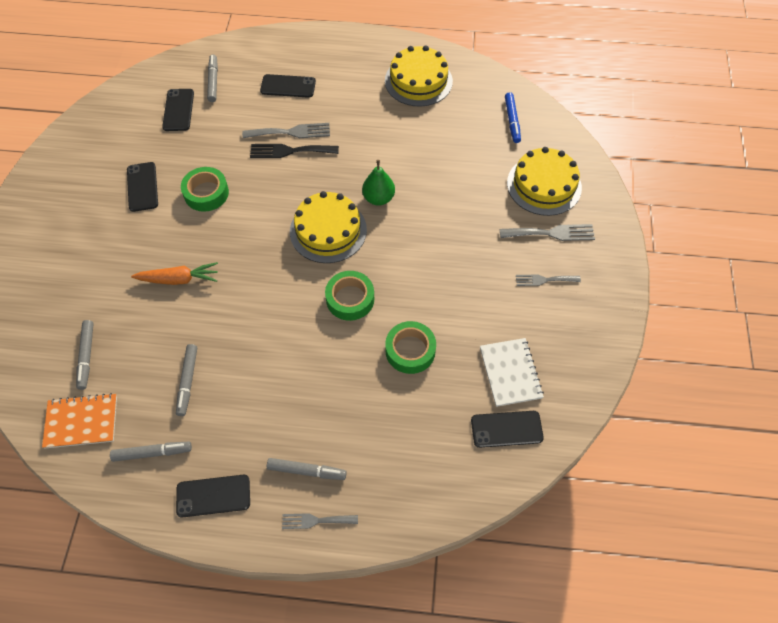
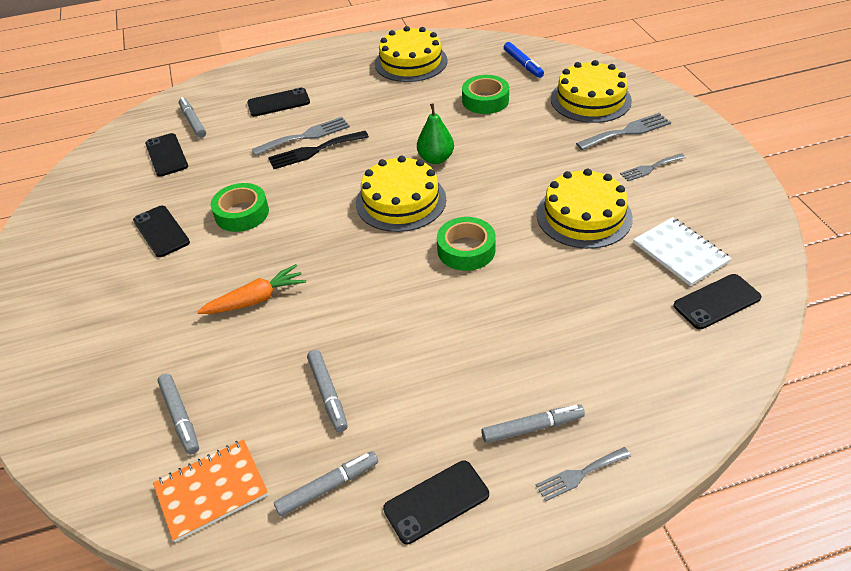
camera: 20 degrees left, 15 degrees down
green tape [385,321,436,374] -> green tape moved to [462,75,509,114]
none -> yellow cake [536,168,633,249]

